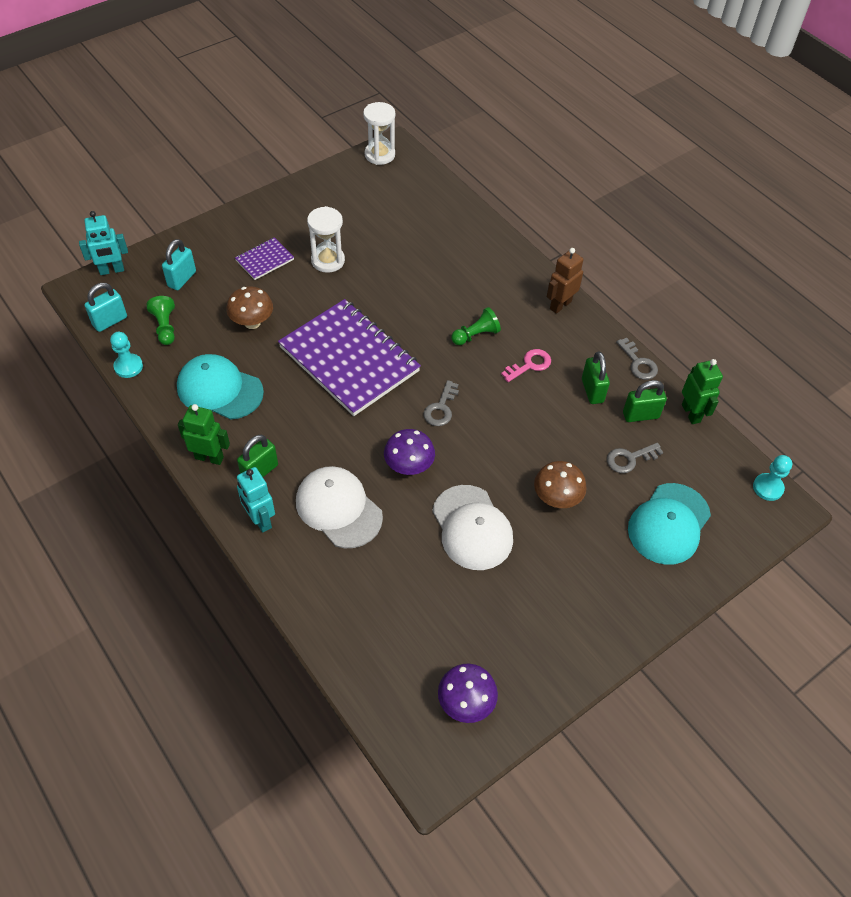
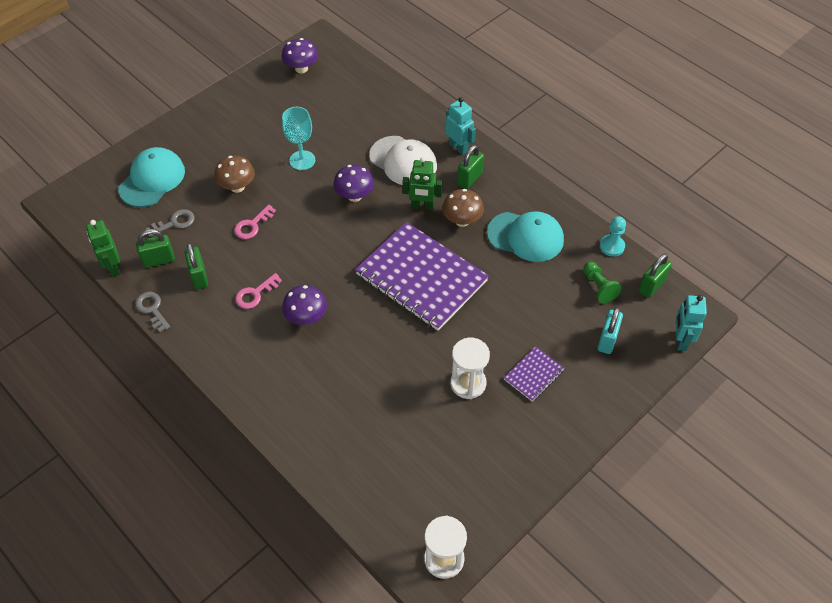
camera: 175 degrees right, 0 degrees up
turquoise robot [79,211,128,275] -> turquoise robot turned 60 degrees counterclockwise [675,295,707,351]
turquoise padlock [84,283,127,332] -> green padlock [638,253,672,298]
green robot [178,404,230,465] -> green robot moved to [402,157,443,210]
brown mushroom [226,286,273,329] -> brown mushroom moved to [442,189,484,227]
grey key [423,380,459,426] -> none
white cap [432,485,513,570] -> turquoise goblet [282,107,315,170]
green pawn [451,307,501,345] -> purple mushroom [282,285,327,325]
brown robot [547,248,583,314] -> none
turquoise pawn [753,455,792,501] -> none
none -> pink key [234,204,276,239]

